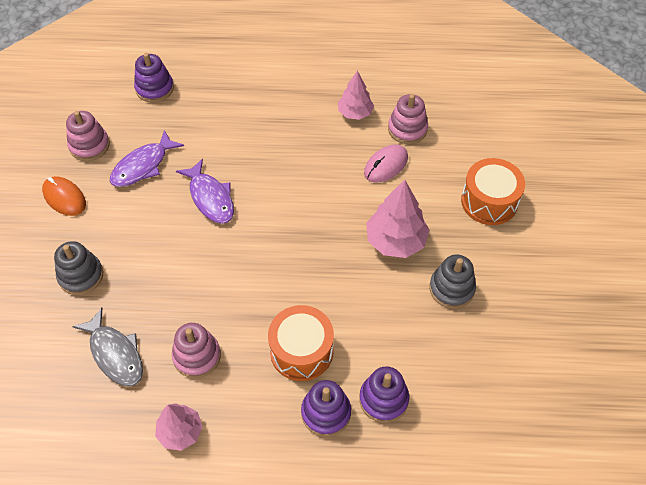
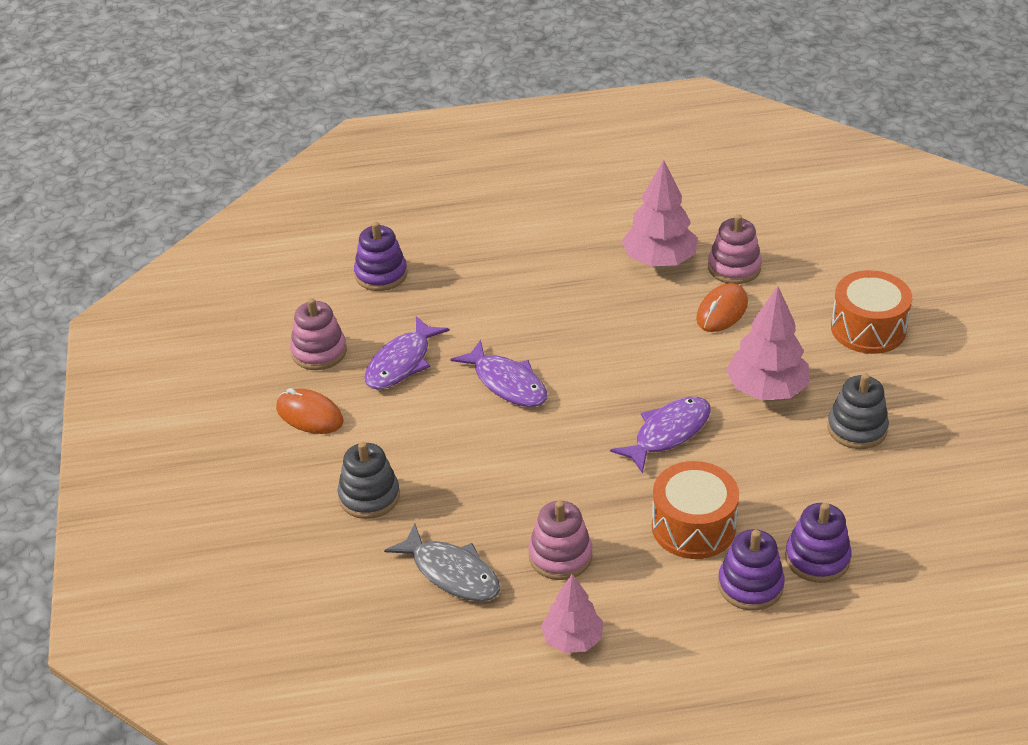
camera: 10 degrees left, 15 degrees down
pink tree [338,71,374,120] -> pink tree [622,159,697,267], size x1.54
pink mouse [364,144,408,183] -> orange mouse [696,283,748,332]
none -> purple fish [610,397,711,474]

